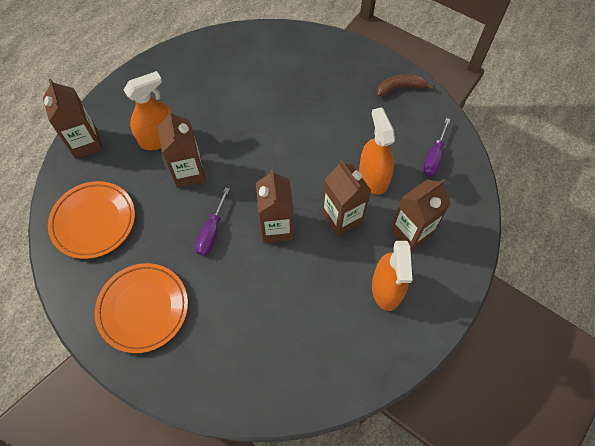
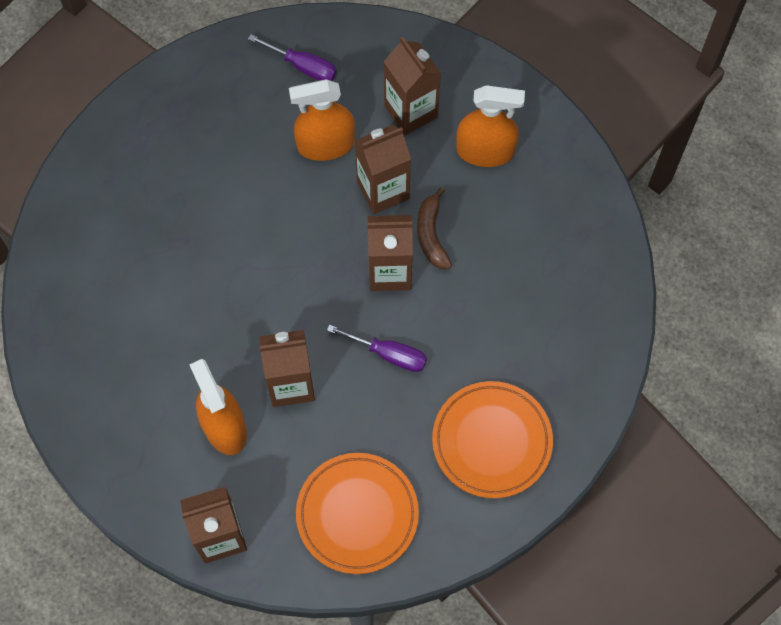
camera: 85 degrees left, 5 degrees up
brown banana [377,74,434,97] -> brown banana moved to [417,187,452,269]

